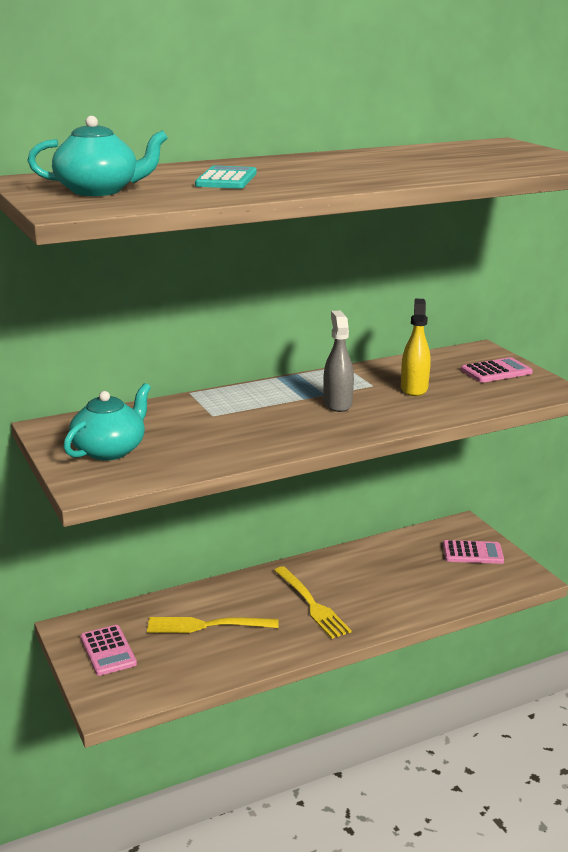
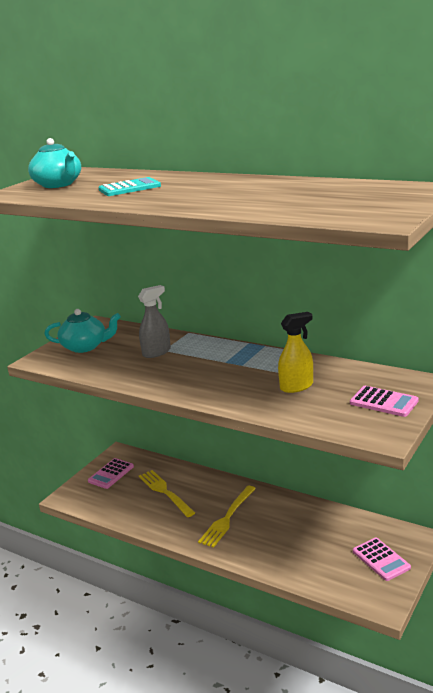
camera: 60 degrees right, 0 degrees up
grey spray bottle [323,311,354,412] -> grey spray bottle moved to [138,285,171,358]

